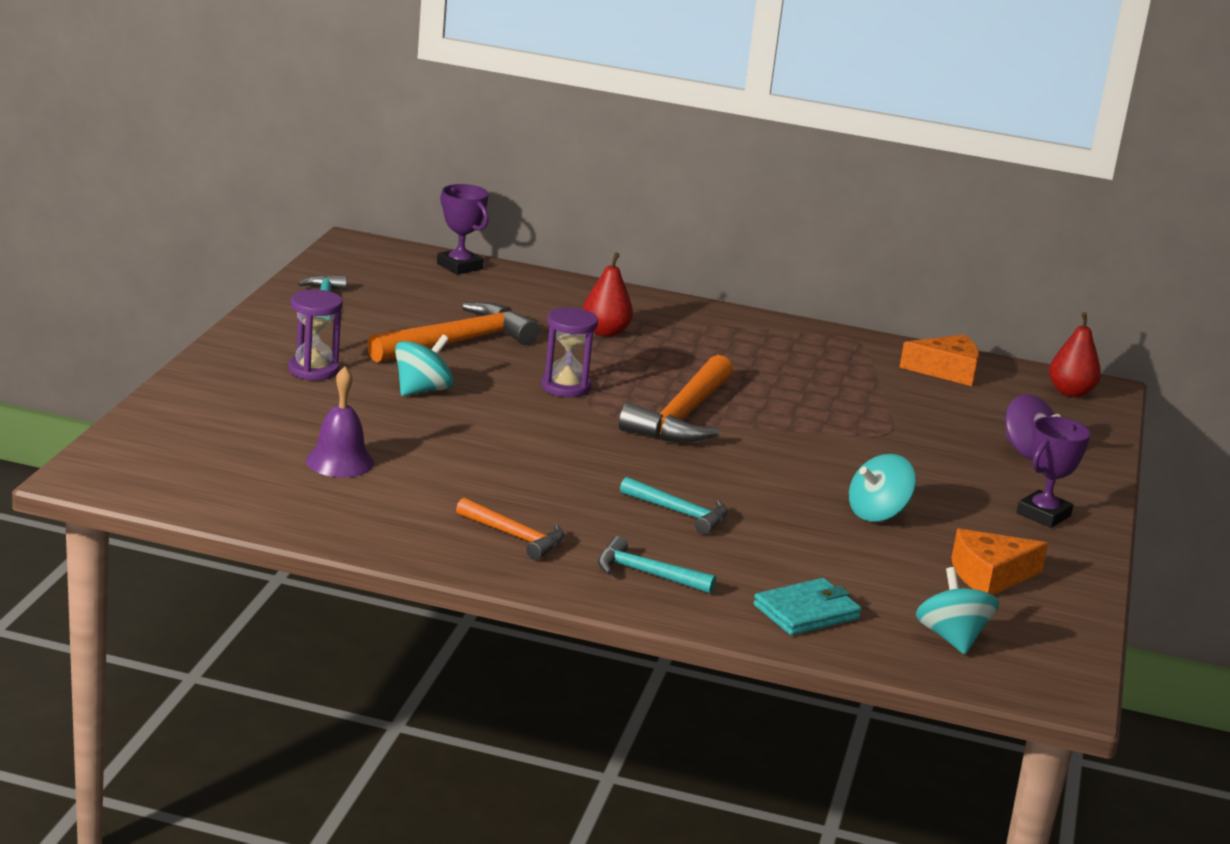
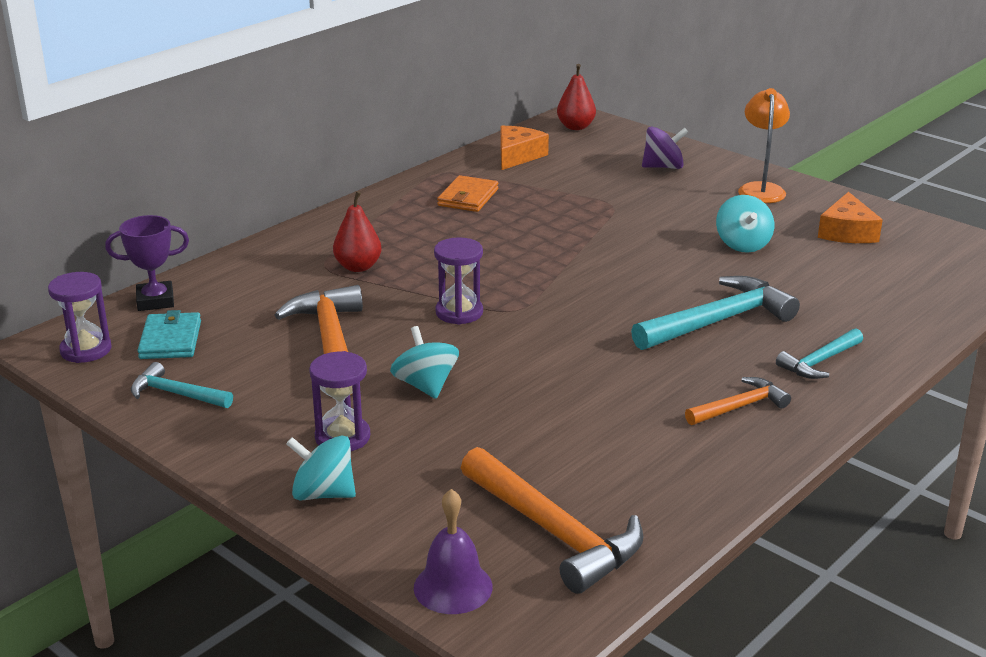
camera: 60 degrees left, 5 degrees up
purple bell [306,367,374,477] -> purple bell moved to [414,489,493,614]
orange hammer [619,355,733,442] -> orange hammer moved to [461,447,644,594]
turquoise hammer [620,477,728,535] -> turquoise hammer [631,276,800,350], size x1.78
turquoise wallet [754,578,862,635] -> turquoise wallet moved to [137,310,201,359]
turquoise spinning top [916,567,999,654] -> turquoise spinning top moved to [286,436,356,500]
purple trophy [1017,416,1091,528] -> orange lamp [738,88,790,203]
none -> purple hourglass [48,272,112,363]
none -> orange wallet [437,175,498,212]

